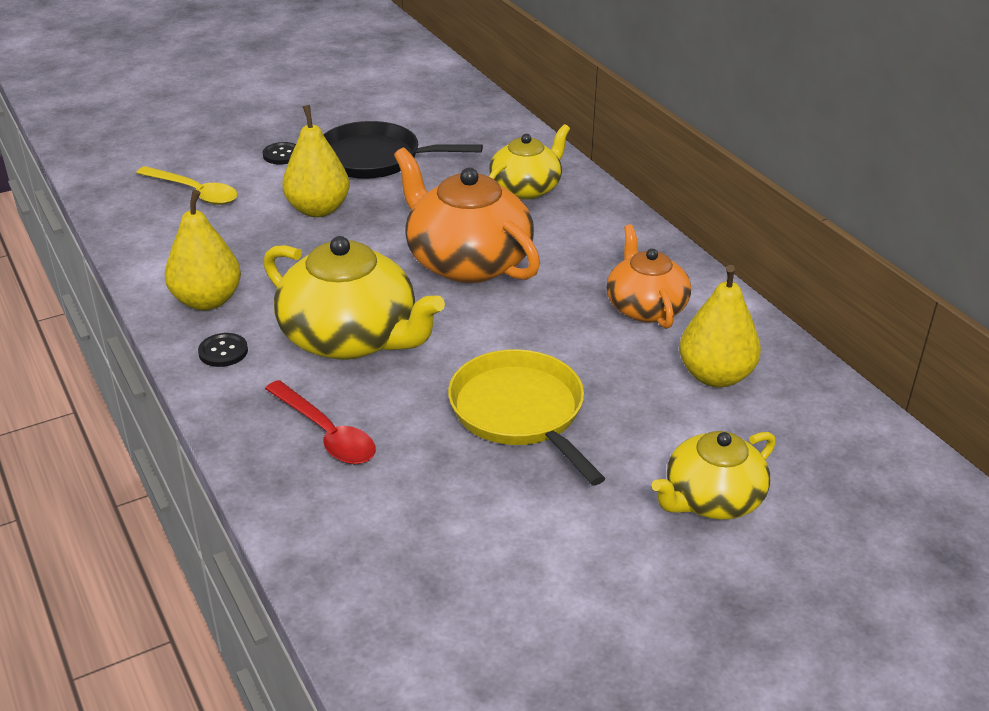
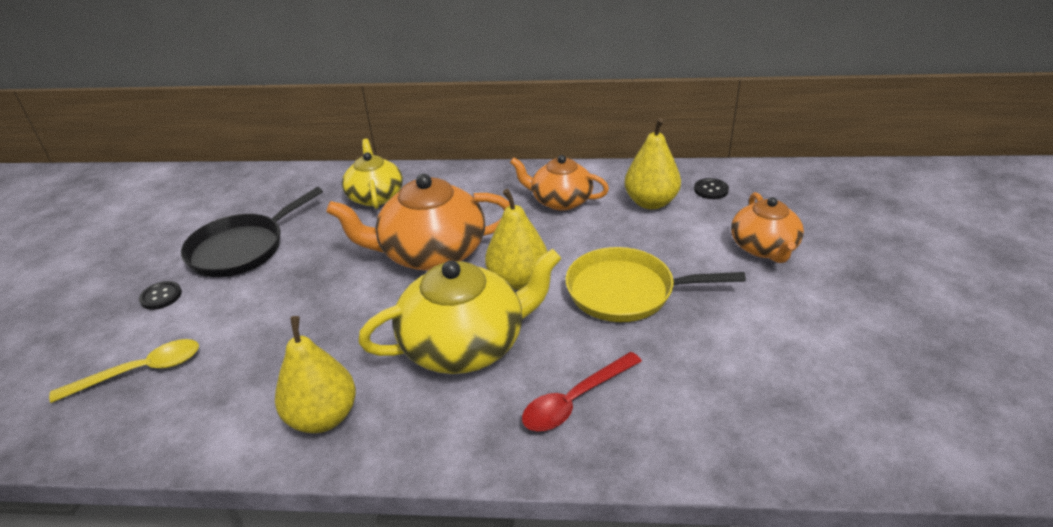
camera: 55 degrees left, 0 degrees up
black button [198,333,248,367] -> black button moved to [694,178,729,199]
red spoon [265,380,376,464] -> red spoon turned 150 degrees clockwise [522,352,642,431]
yellow pear [282,105,349,217] -> yellow pear moved to [485,189,548,290]
yellow teapot [651,431,776,520] -> orange teapot [731,192,804,263]

